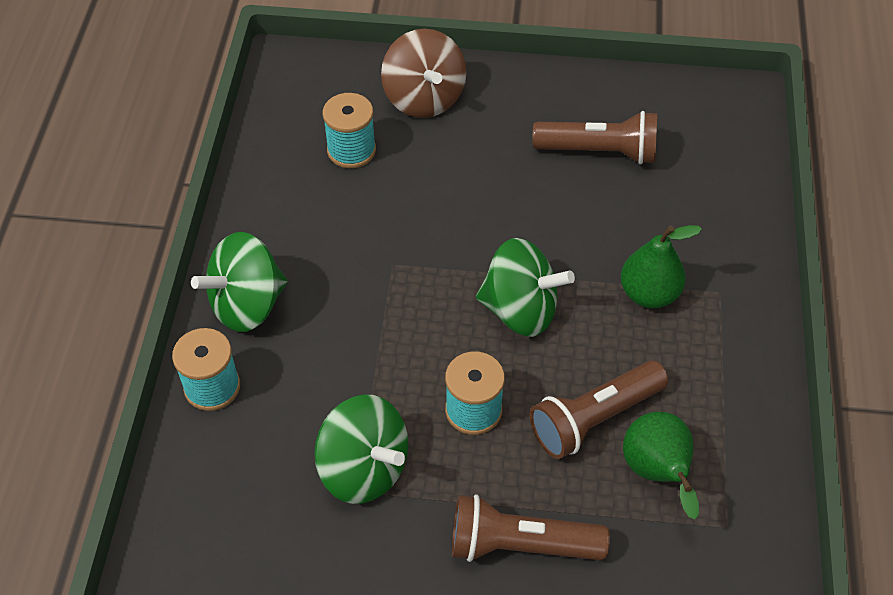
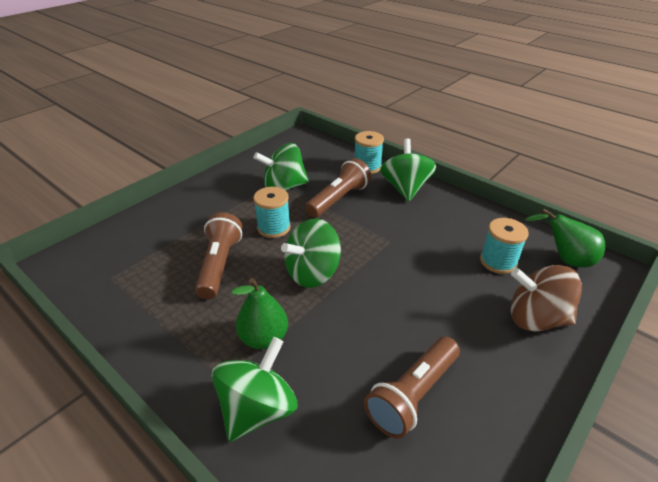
camera: 125 degrees right, 15 degrees down
brown flashlight [452,494,610,562] -> brown flashlight moved to [305,158,371,218]
green pear [623,412,699,519] -> green pear moved to [525,209,605,268]
none -> green spinning top [212,337,297,442]

